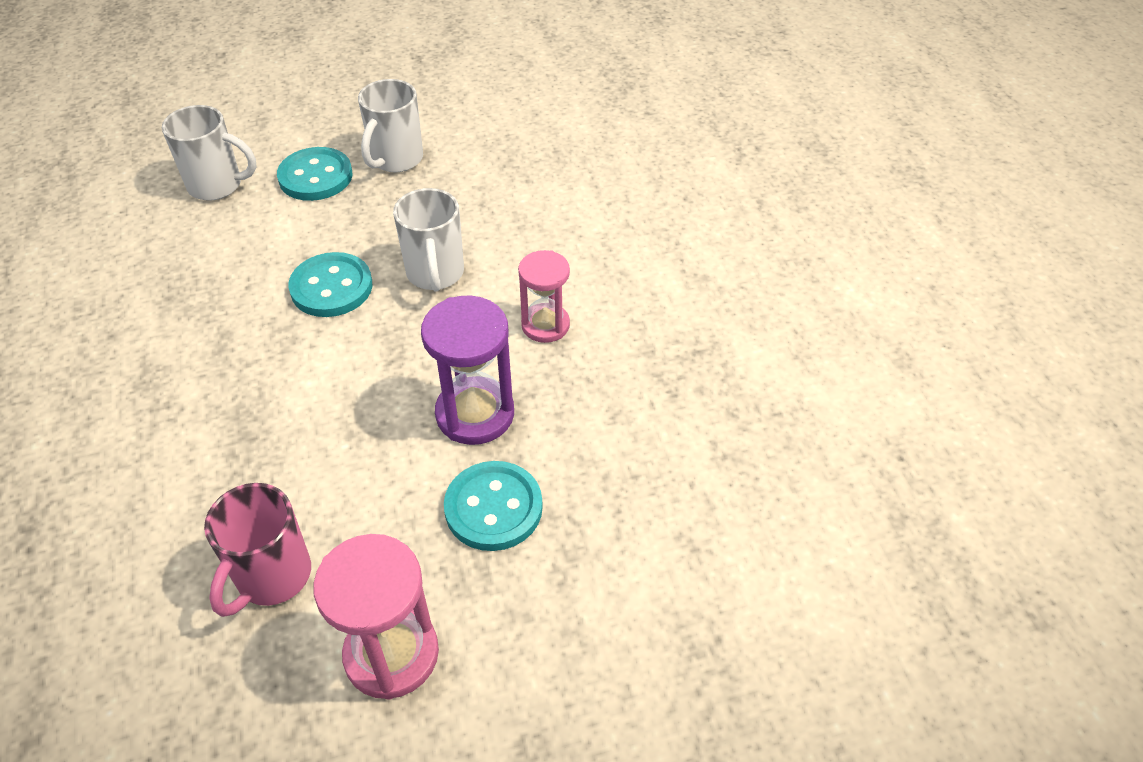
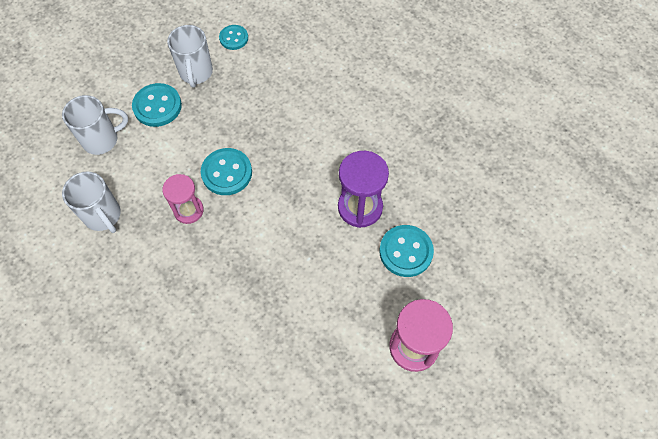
camera: 30 degrees left, 15 degrees up
pink mug [204,483,311,617] -> none
white mug [393,188,464,292] -> white mug moved to [62,172,121,233]
pink hourglass [518,250,570,343] -> pink hourglass moved to [162,174,204,224]
none -> turquoise button [219,25,248,50]

